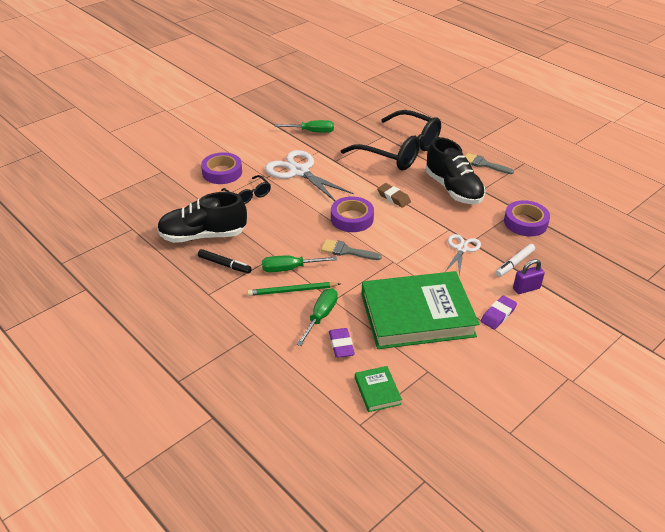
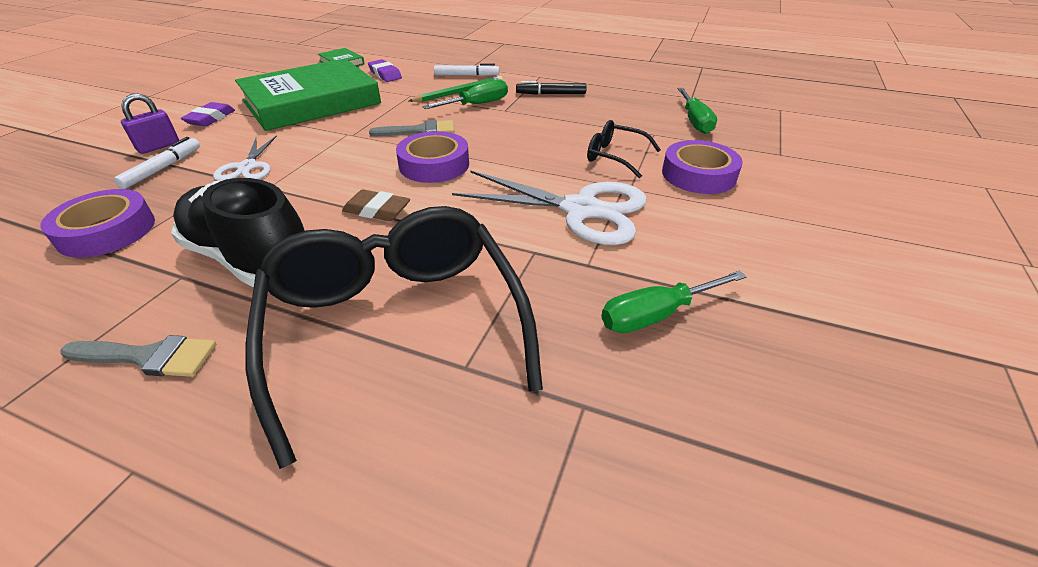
camera: 155 degrees right, 0 degrees up
black shoe [157,192,247,243] -> none
green screwdriver [296,288,338,346] -> green screwdriver moved to [677,88,717,134]
black glasses [341,110,441,171] -> black glasses turned 60 degrees clockwise [245,206,543,469]
none -> white marker [434,63,499,76]

